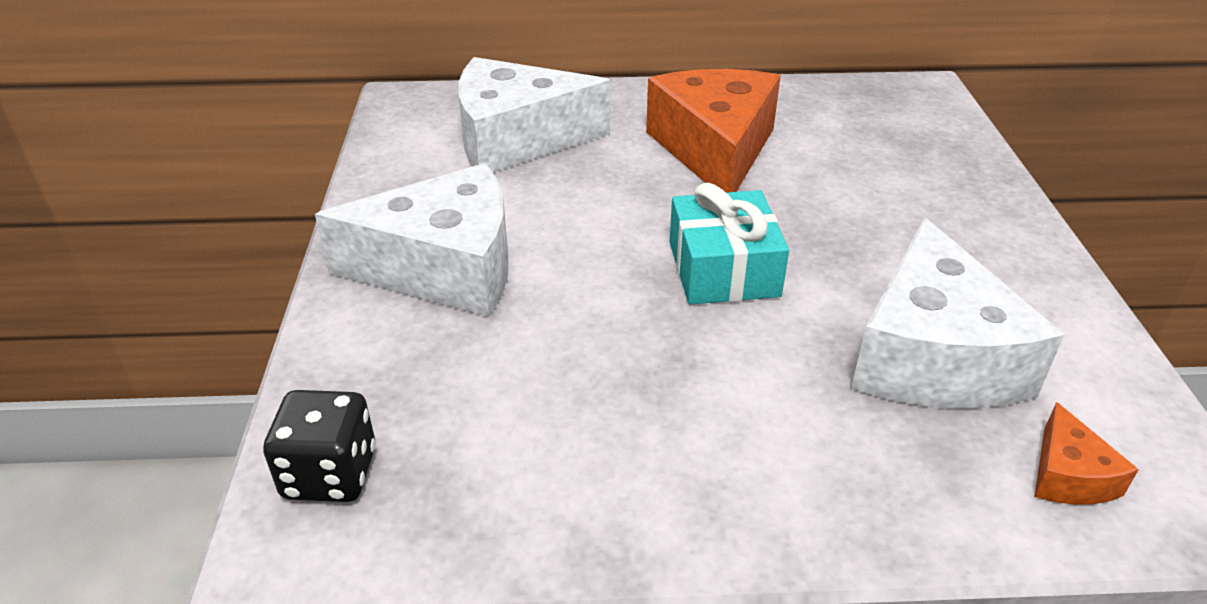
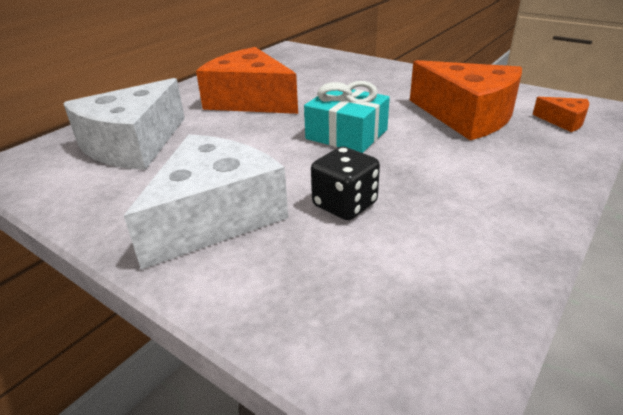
camera: 50 degrees left, 5 degrees down
black dice [263,390,376,502] -> black dice moved to [311,147,380,220]
white cheese [851,218,1064,409] -> orange cheese [410,60,522,140]

